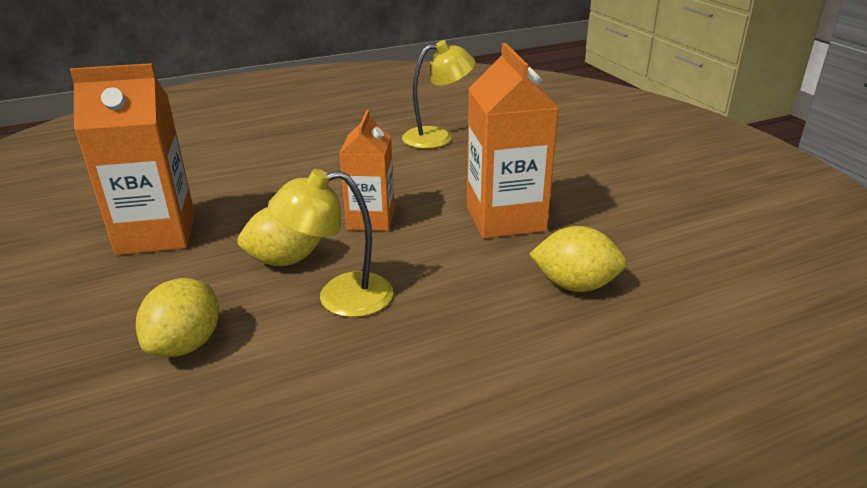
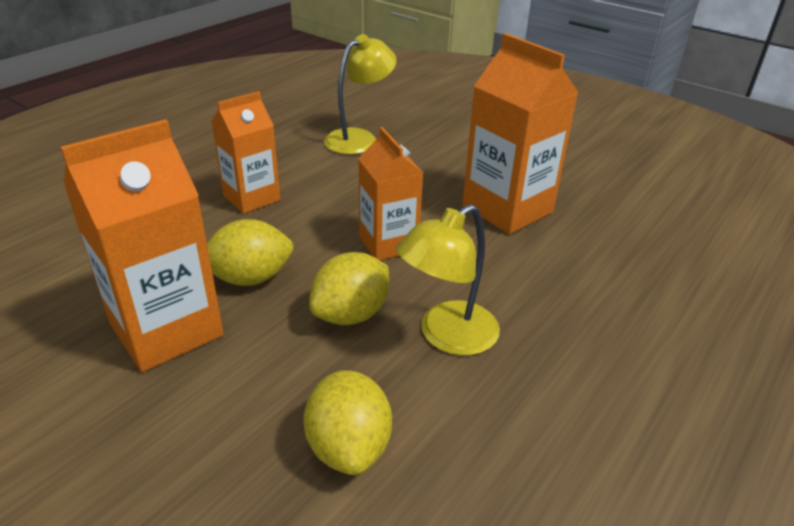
camera: 30 degrees left, 5 degrees up
yellow lemon [529,226,626,292] -> yellow lemon moved to [207,219,294,286]
none -> orange carton [211,91,280,214]

